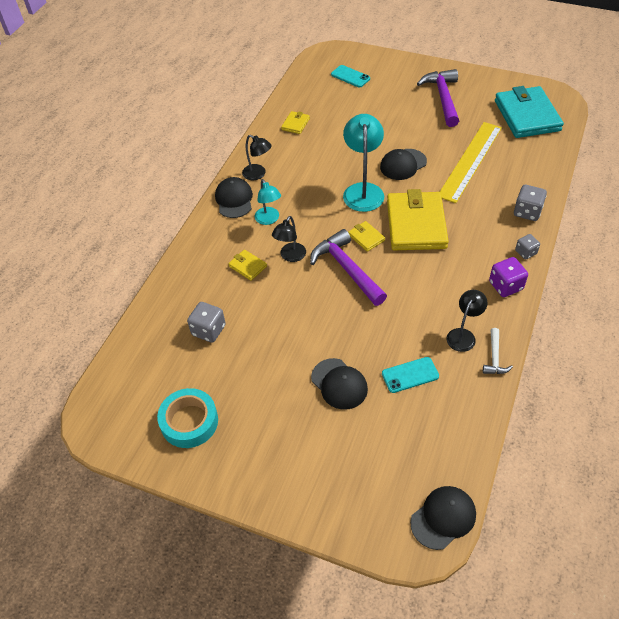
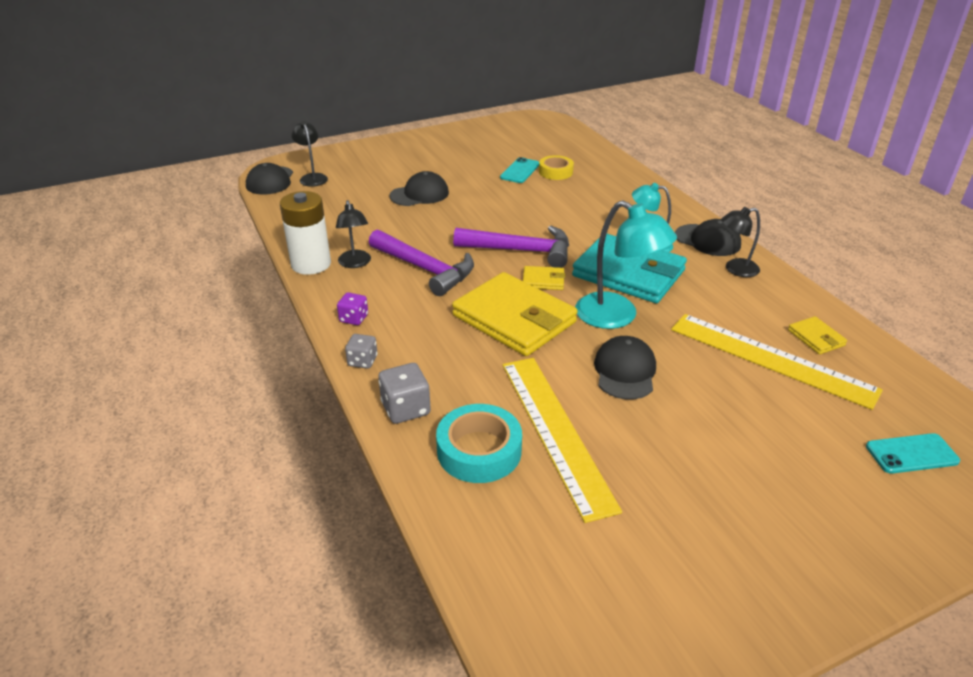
camera: 130 degrees right, 15 degrees down
turquoise tape [157,388,218,448] -> turquoise tape moved to [436,404,522,483]
grey dice [187,302,226,343] -> yellow tape [539,155,574,180]
yellow wallet [228,250,267,281] -> none
black lamp [272,216,306,262] -> black lamp moved to [291,121,328,187]
black cap [311,358,368,410] -> black cap turned 150 degrees clockwise [390,171,449,206]
turquoise phone [382,357,439,393] -> turquoise phone moved to [500,157,539,183]
purple hammer [417,69,459,127] -> purple hammer moved to [369,230,474,296]
white hammer [483,328,513,374] -> white battery [280,191,331,275]
purple dice [489,257,528,297] -> purple dice [337,292,368,325], size x0.65
turquoise wallet [495,86,564,138] -> turquoise wallet moved to [572,234,687,303]
none -> yellow ruler [671,314,883,410]

